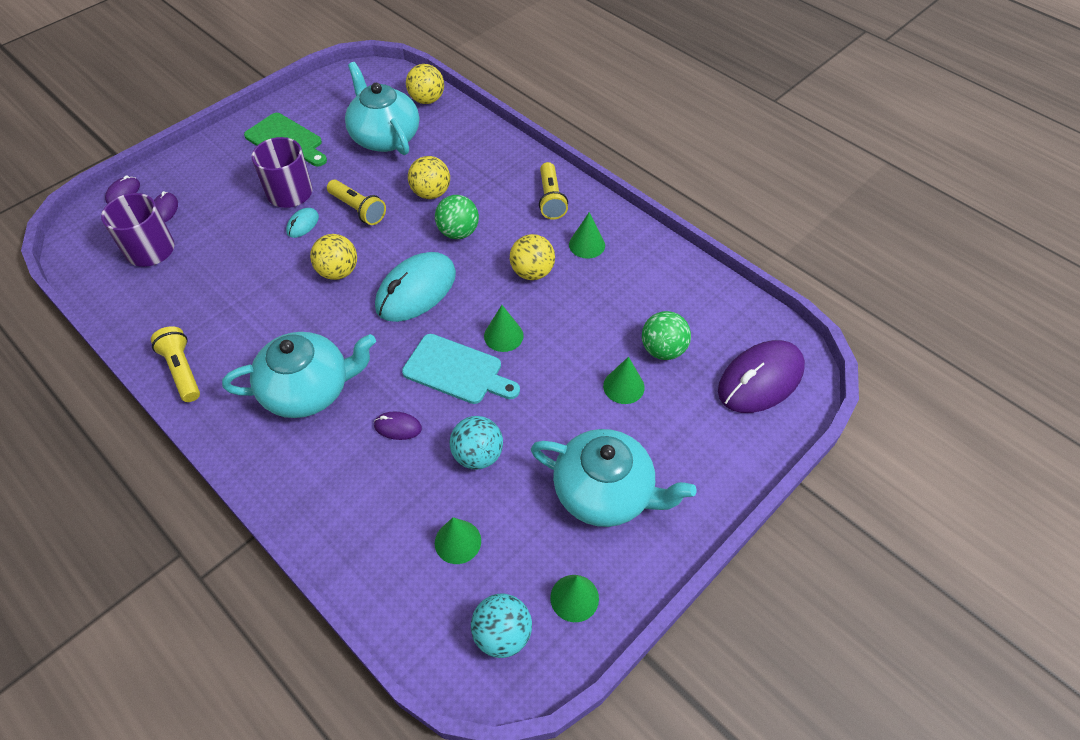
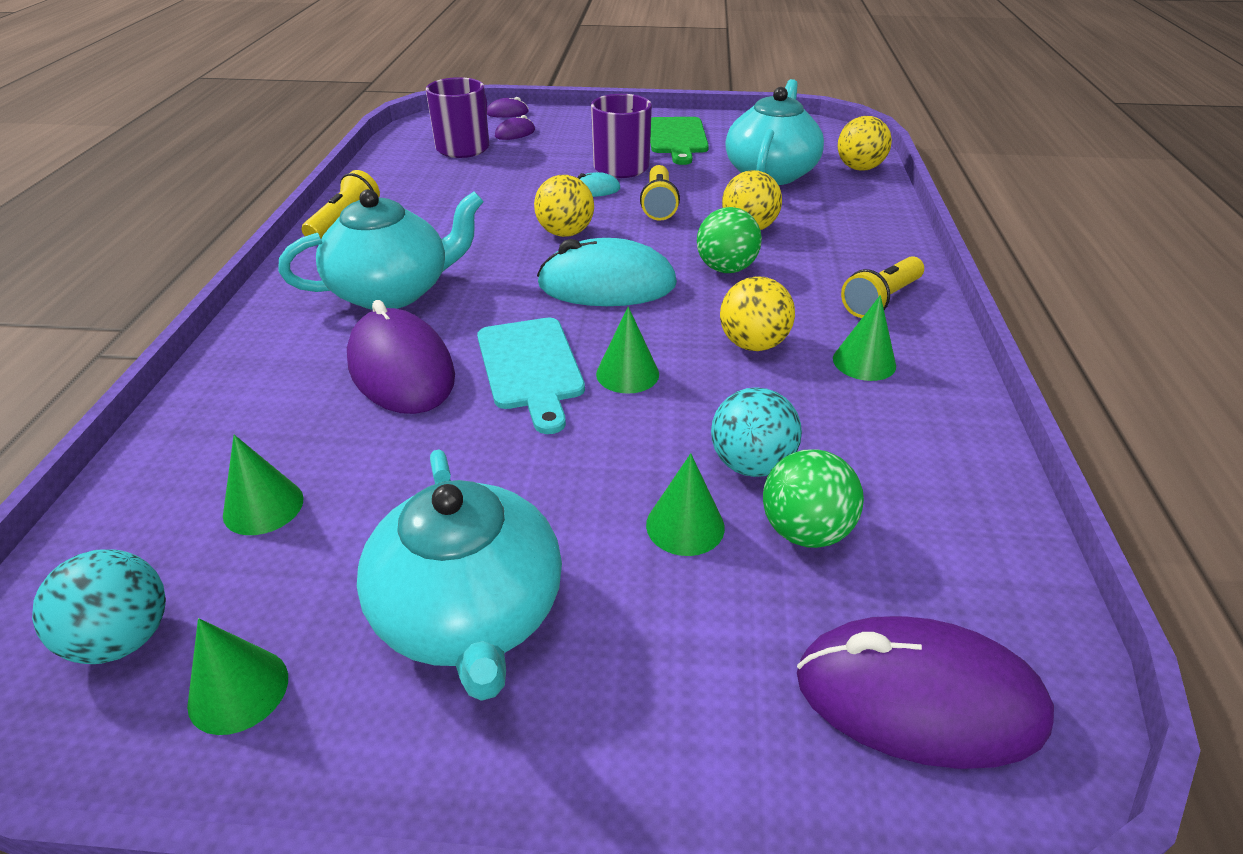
camera: 50 degrees right, 15 degrees down
turquoise teapot [222,332,376,418] -> turquoise teapot turned 60 degrees counterclockwise [278,189,484,310]
purple mouse [374,412,422,440] -> purple mouse [347,300,455,414], size x2.23
turquoise ball [450,416,503,470] -> turquoise ball moved to [711,387,802,477]

